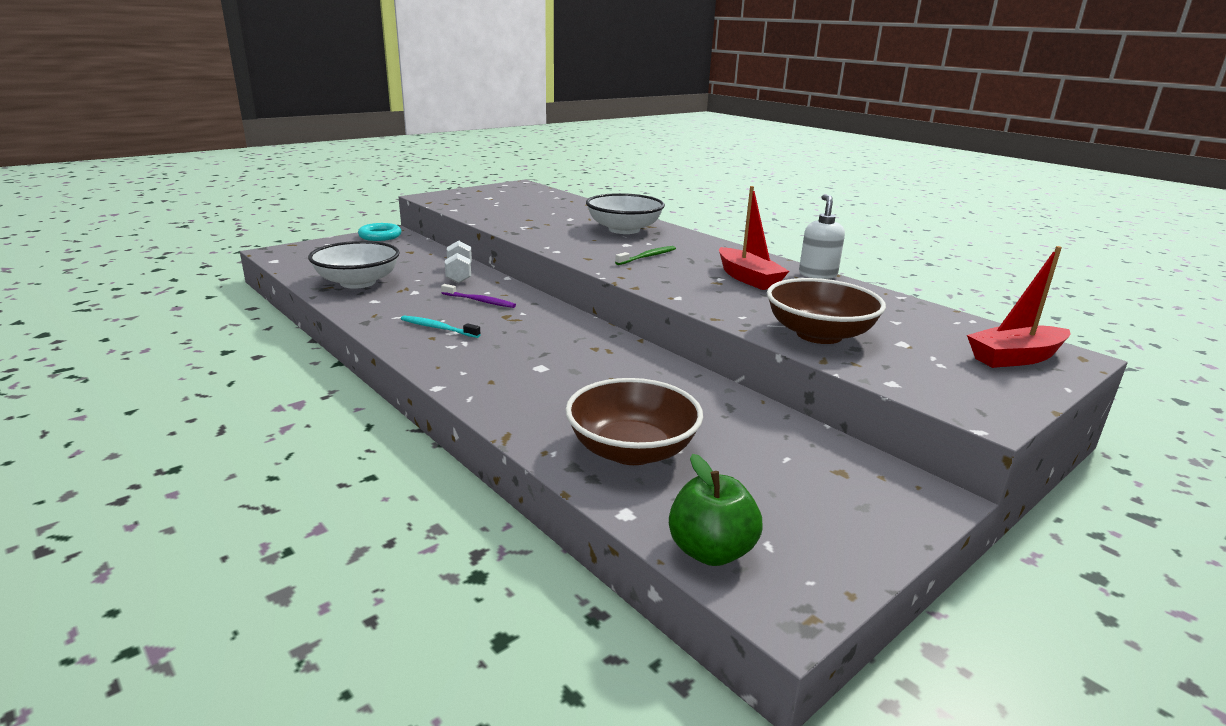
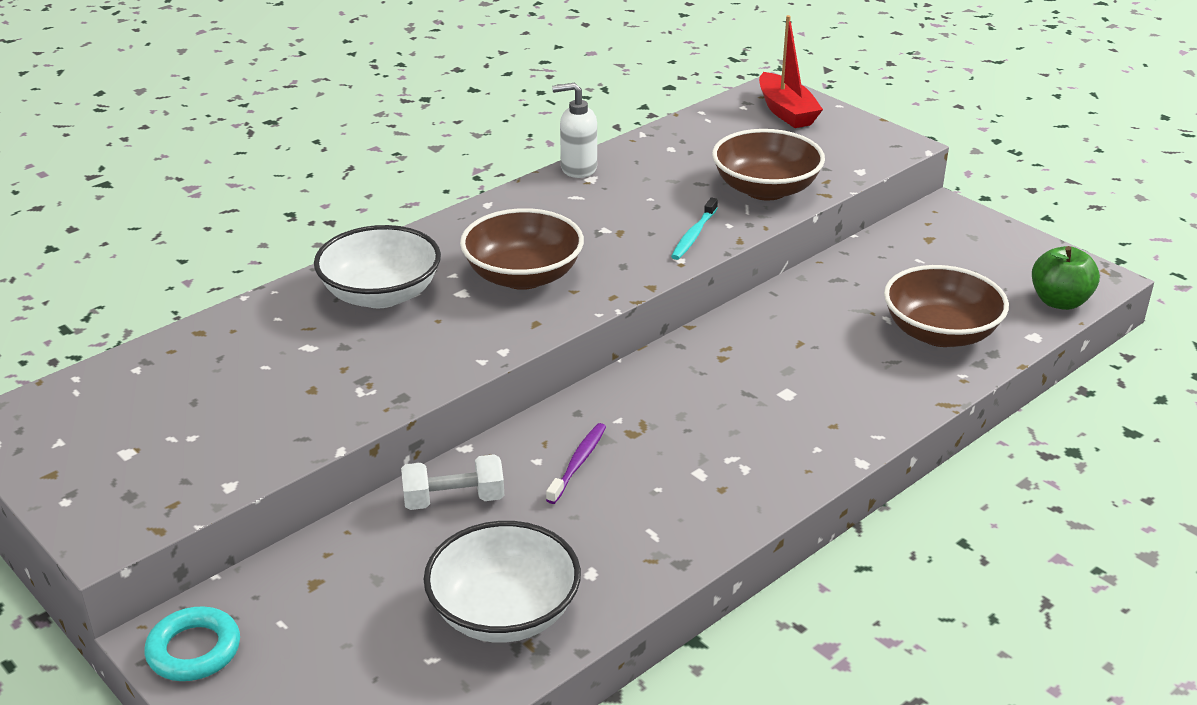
camera: 90 degrees left, 10 degrees up
turquoise toothbrush [401,315,481,338] -> turquoise toothbrush moved to [671,198,718,260]
green toothbrush [615,246,676,265] -> brown bowl [460,208,584,290]
red boat [719,186,789,290] -> none

